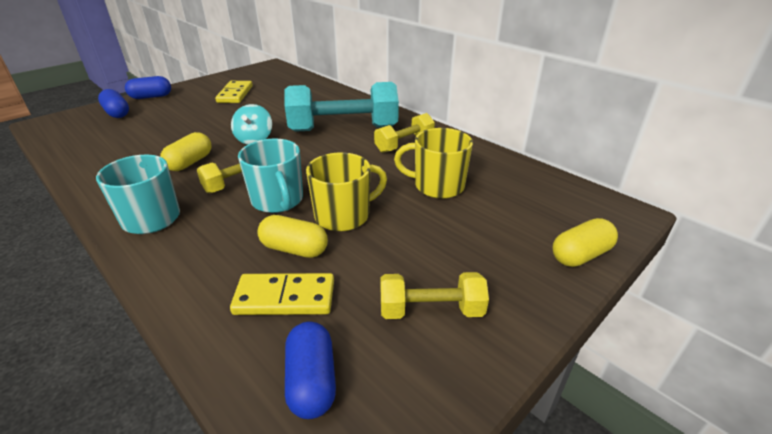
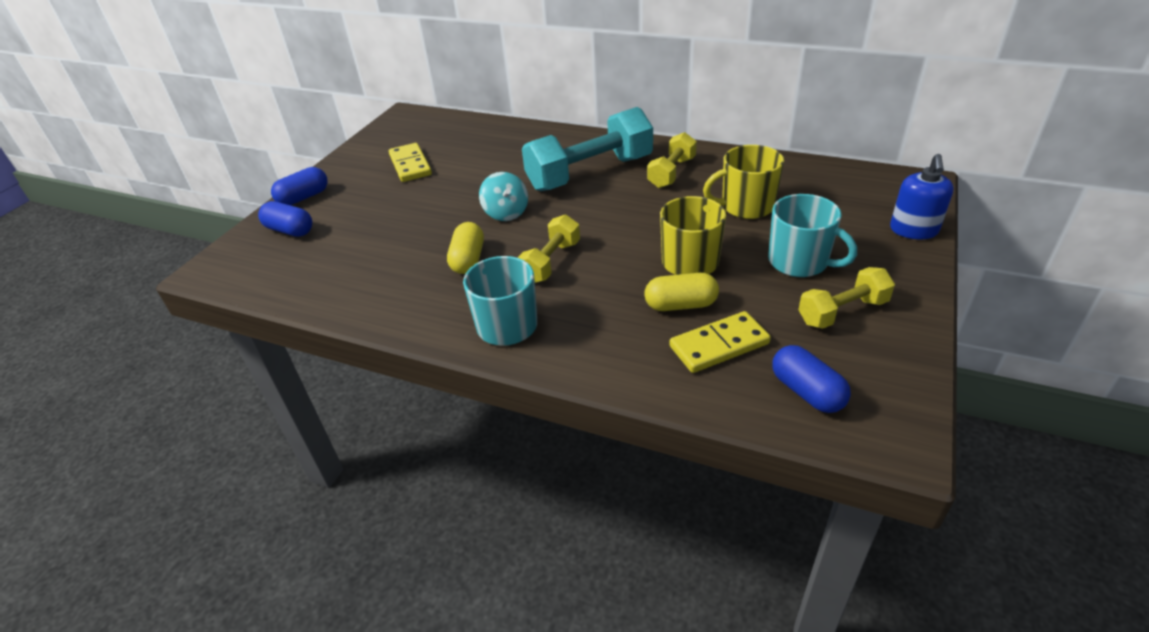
camera: 20 degrees left, 5 degrees up
turquoise mug [238,139,303,213] -> turquoise mug moved to [768,194,857,277]
yellow capsule [552,218,618,267] -> blue soap dispenser [890,154,953,239]

